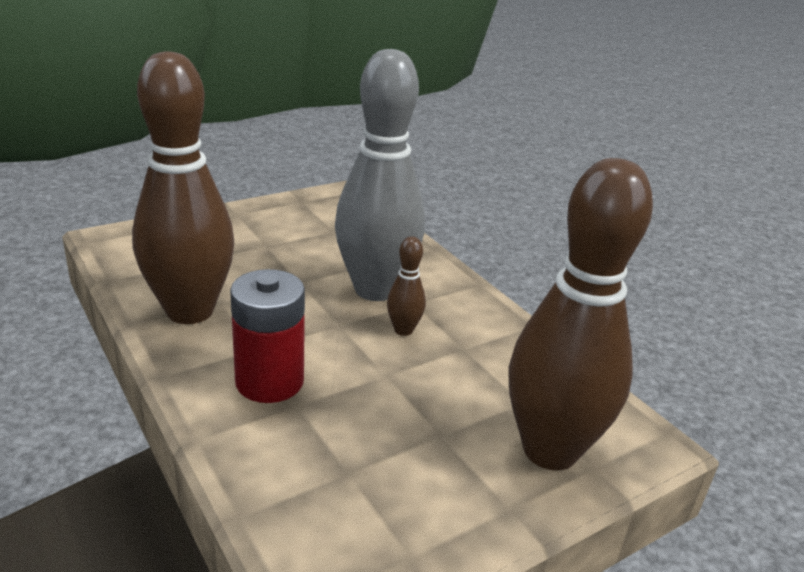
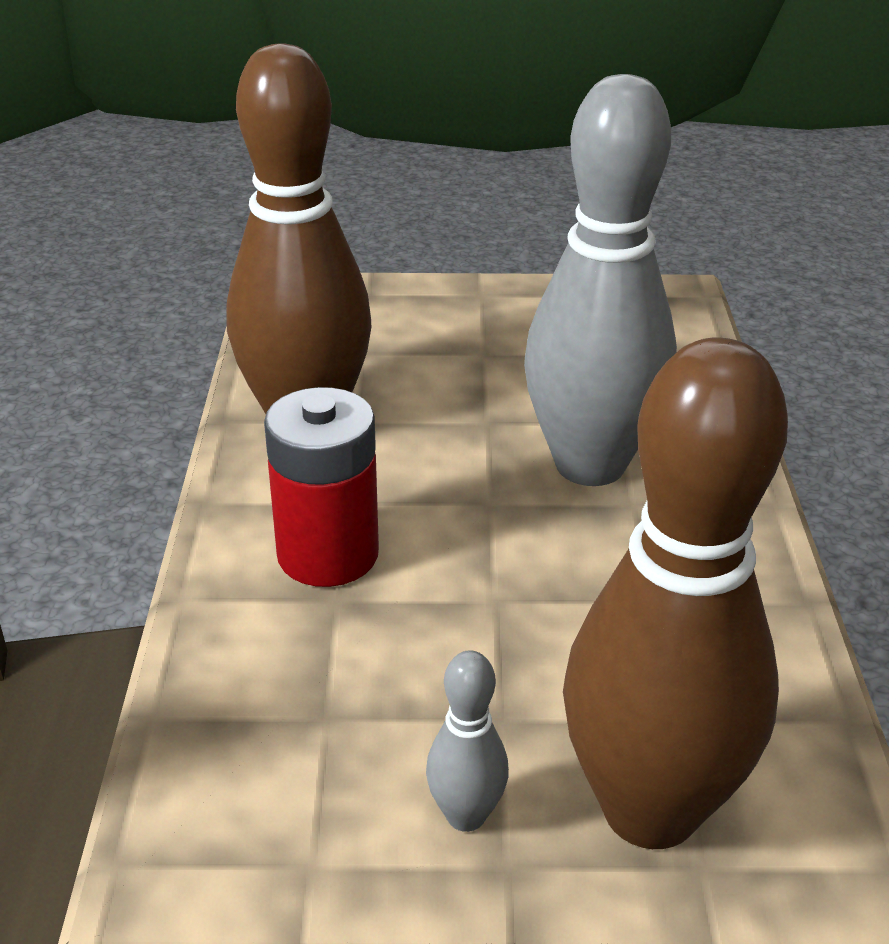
camera: 35 degrees right, 5 degrees up
brown bowling pin [387,236,426,336] -> none
none -> grey bowling pin [426,650,509,832]

